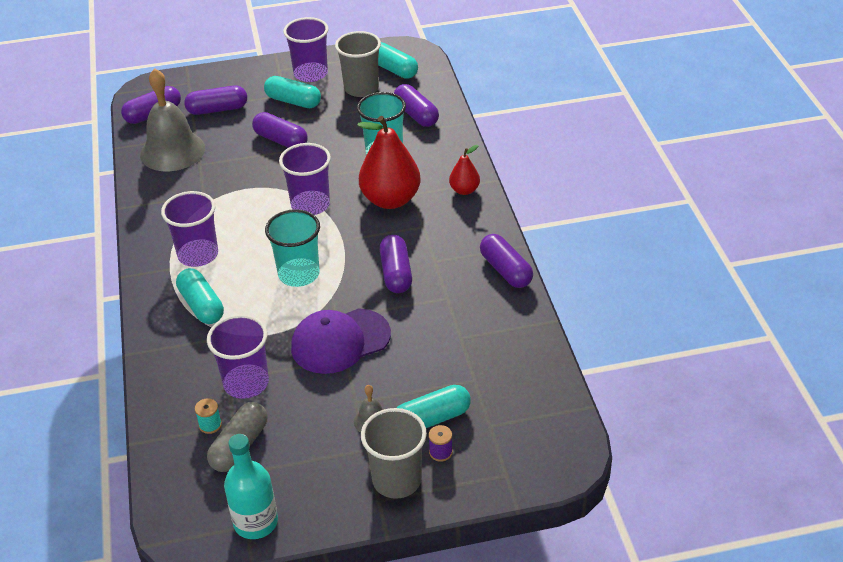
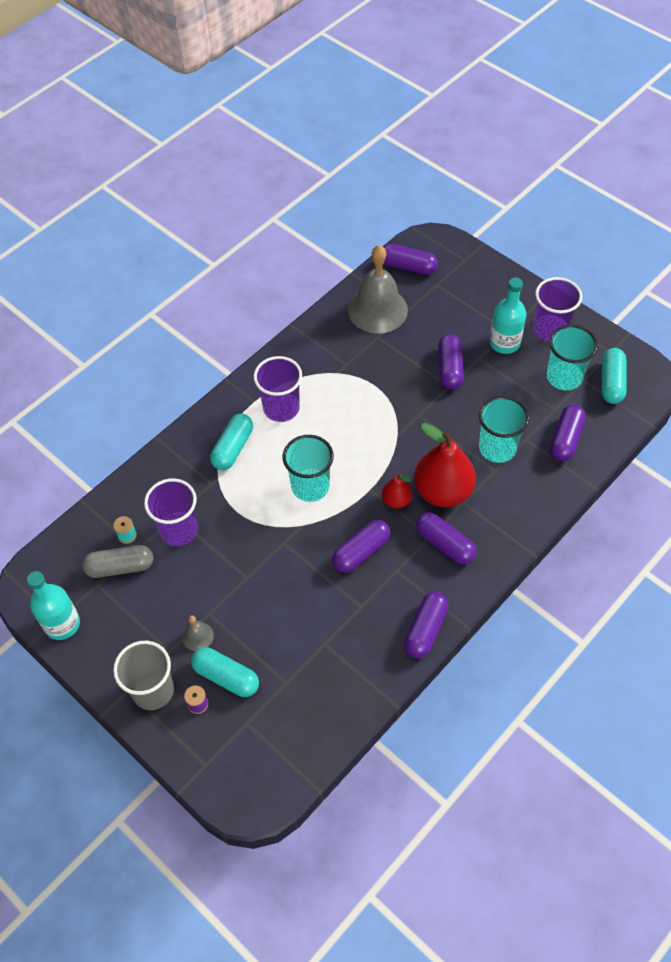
camera: 55 degrees right, 15 degrees up
purple capsule [184,85,247,115] -> purple capsule moved to [416,512,477,565]
turquoise capsule [264,76,321,108] -> turquoise bottle [489,277,526,354]
purple cup [279,143,331,215] -> none
purple cap [291,308,391,374] -> none
grey cup [335,31,381,97] -> turquoise cup [547,325,598,391]
red pear [449,145,480,195] -> red pear moved to [382,474,412,509]

